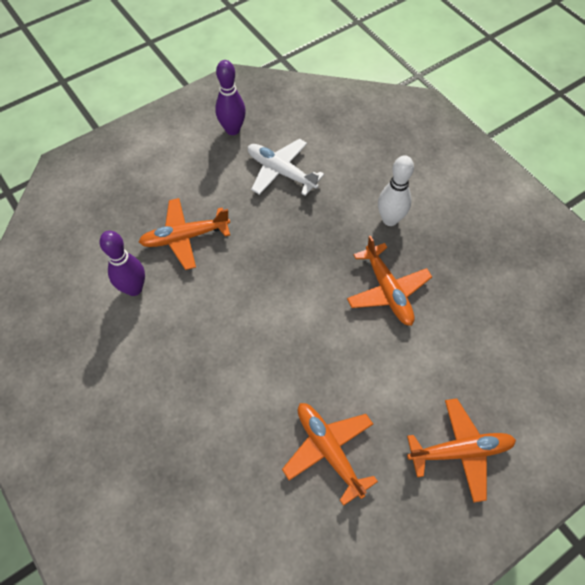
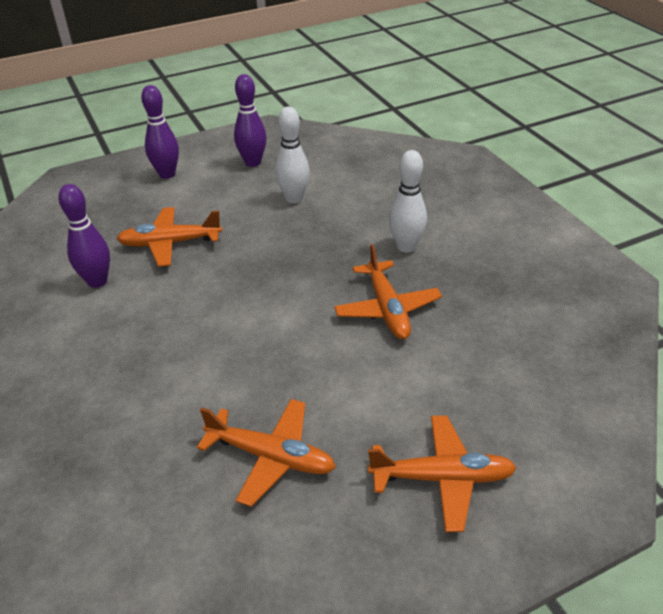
camera: 10 degrees right, 20 degrees down
white plane [248,139,324,196] -> white bowling pin [275,106,310,203]
orange plane [282,403,378,506] -> orange plane turned 135 degrees clockwise [197,399,336,507]
none -> purple bowling pin [141,85,179,179]

